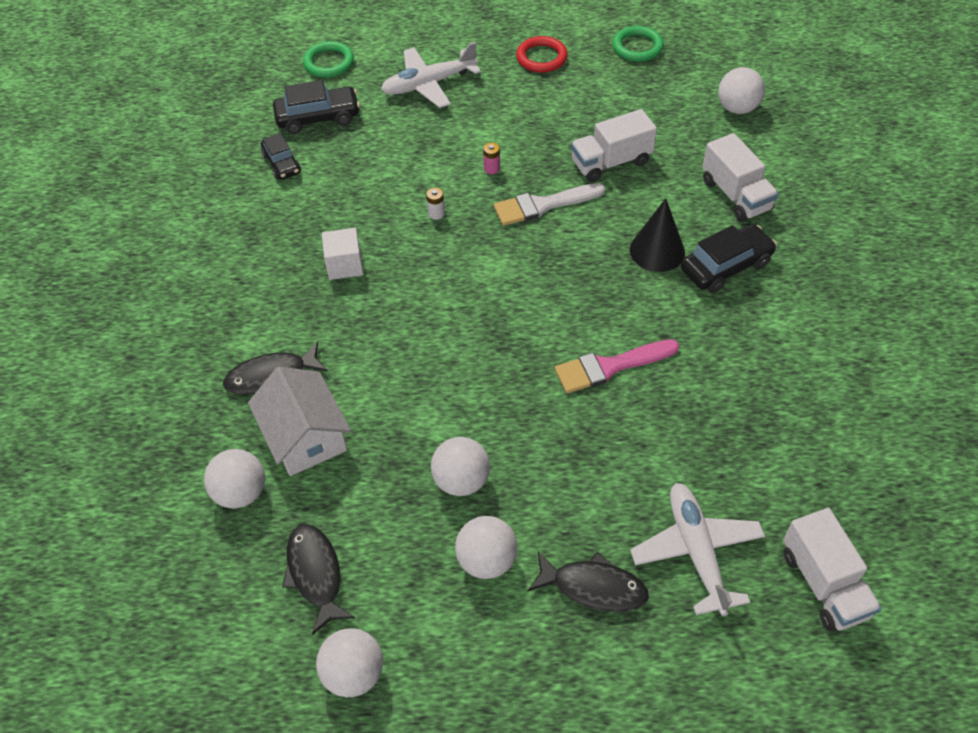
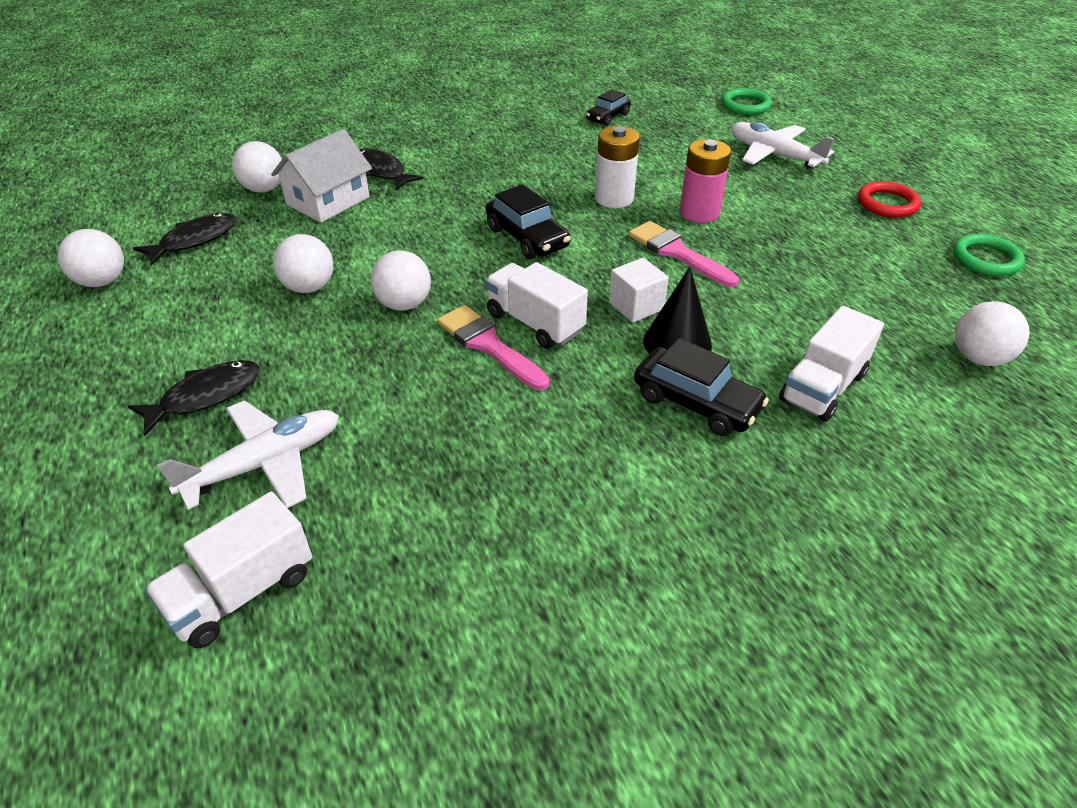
camera: 65 degrees right, 10 degrees down
black car [273,80,360,134] -> black car moved to [486,184,571,259]
white cube [322,228,363,280] -> white cube moved to [609,258,669,323]
white battery [426,187,445,220] -> white battery [595,126,640,208], size x2.28
white ball [455,516,518,579] -> white ball moved to [370,250,431,311]
pink battery [483,142,500,174] -> pink battery [679,139,731,223], size x2.28
white brush [494,183,605,226] -> pink brush [629,221,739,287]
black fish [528,552,649,612] -> black fish turned 120 degrees counterclockwise [128,360,260,436]
white truck [571,109,657,182] -> white truck moved to [485,262,588,349]

